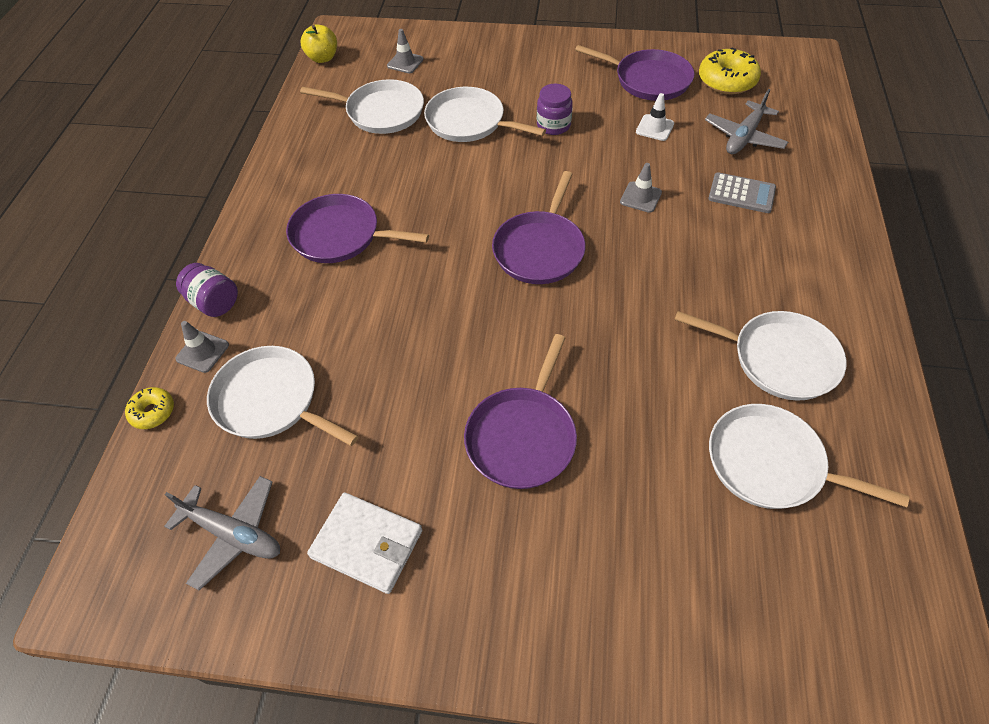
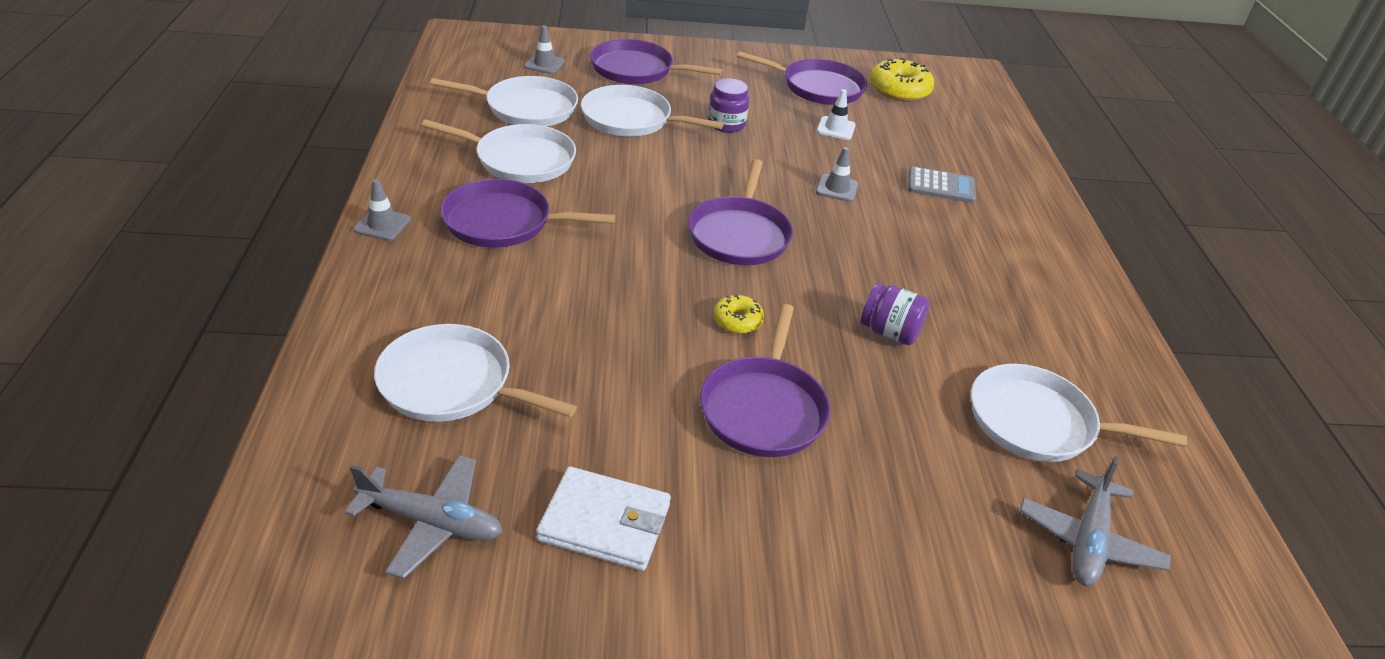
camera: 15 degrees left, 15 degrees down
yellow donut [125,387,174,429] -> yellow donut moved to [714,295,764,334]
purple jar [176,263,238,317] -> purple jar moved to [861,283,930,345]
grey traffic cone [176,321,229,373] -> grey traffic cone moved to [354,179,411,241]
yellow apple [300,24,337,63] -> none
white pan [675,311,847,401] -> white pan moved to [421,119,576,183]
grey plane [705,89,788,154] -> grey plane moved to [1019,456,1171,586]
none -> purple pan [590,39,723,84]

